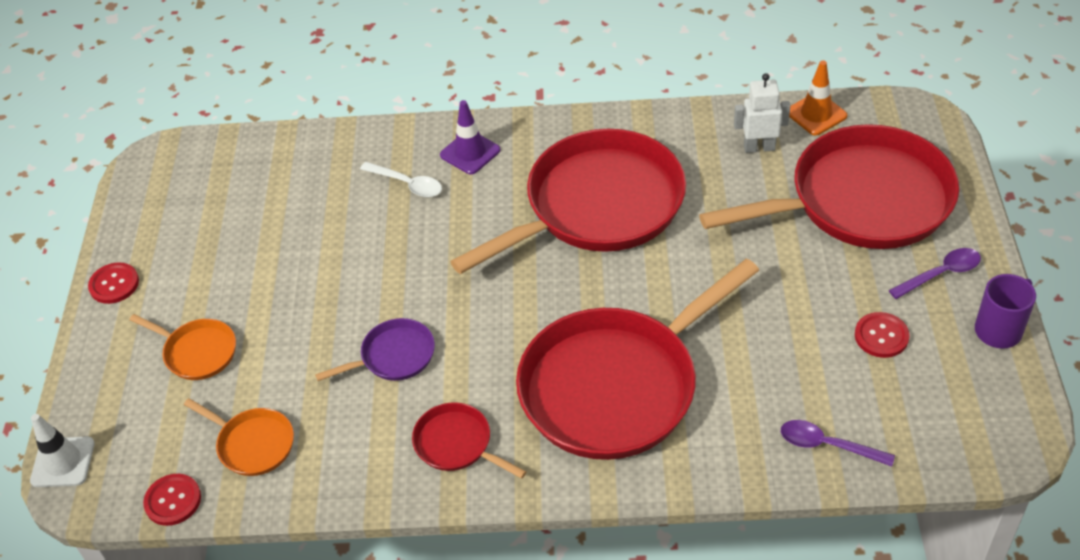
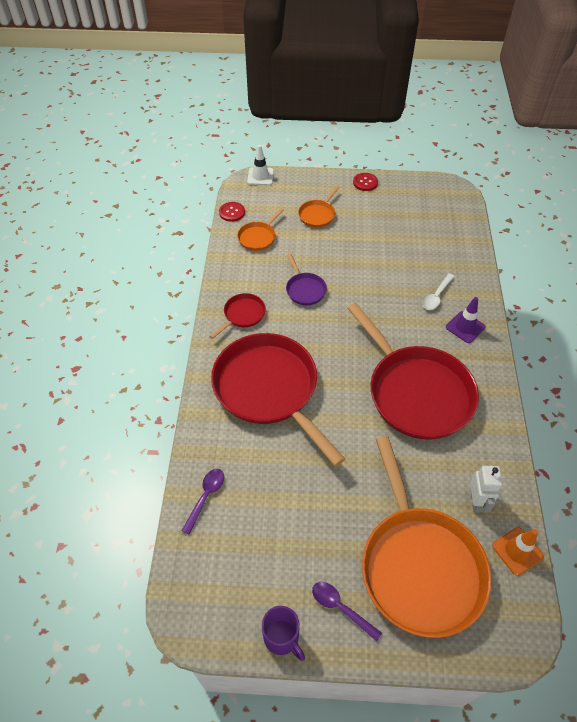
camera: 90 degrees right, 5 degrees up
red pan [699,124,959,249] -> orange pan [362,436,491,638]
red button [855,312,910,358] -> none
purple spoon [889,248,981,299] -> purple spoon turned 150 degrees clockwise [312,582,382,642]

